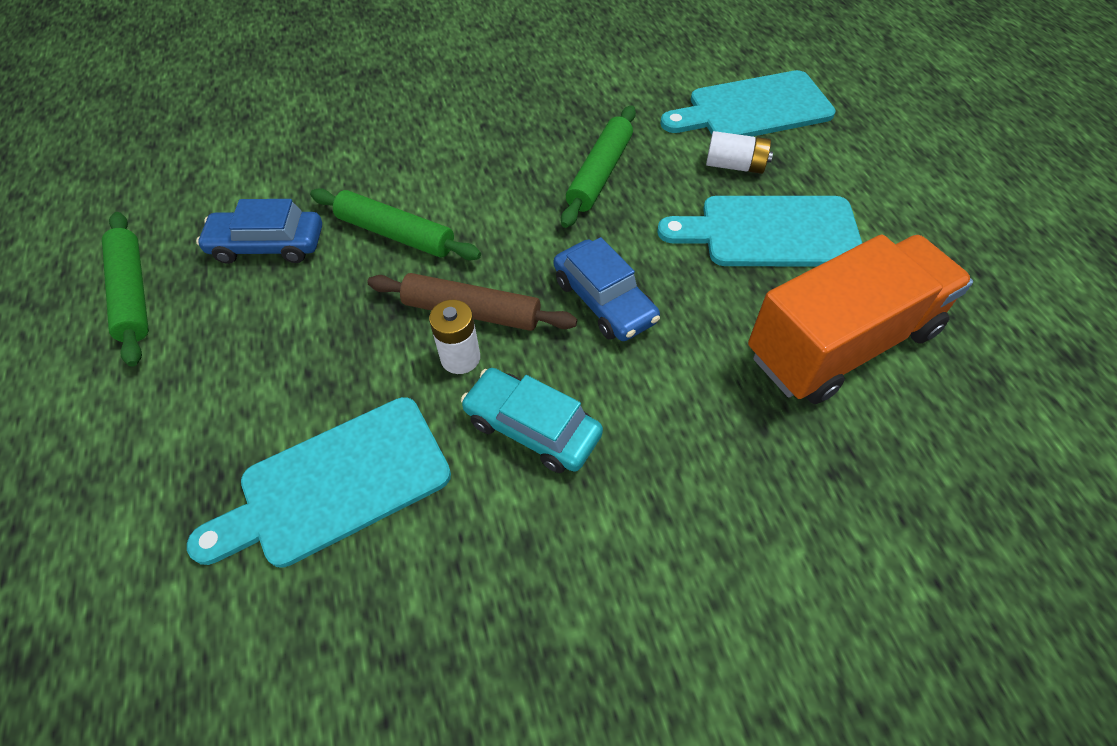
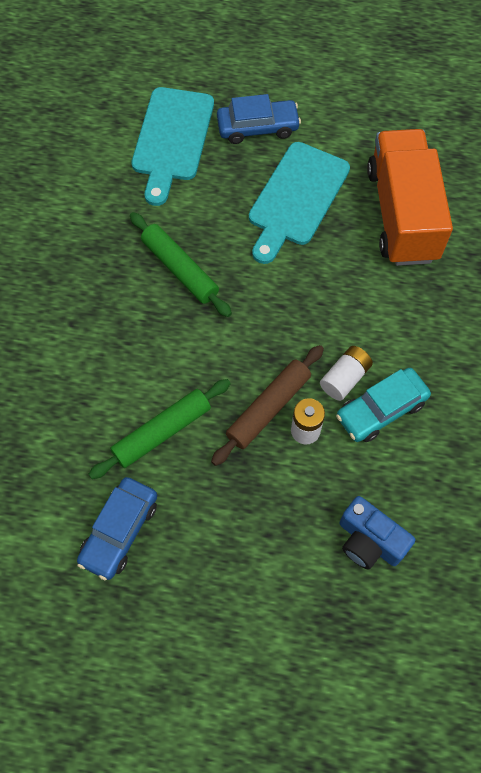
camera: 65 degrees left, 10 degrees up
green rolling pin [102,212,149,367] -> none
turquoise cutting board [187,397,451,568] -> blue camera [339,496,415,570]
blue car [554,237,660,341] -> blue car moved to [217,94,301,144]
white battery [706,131,773,174] -> white battery moved to [320,346,373,401]

